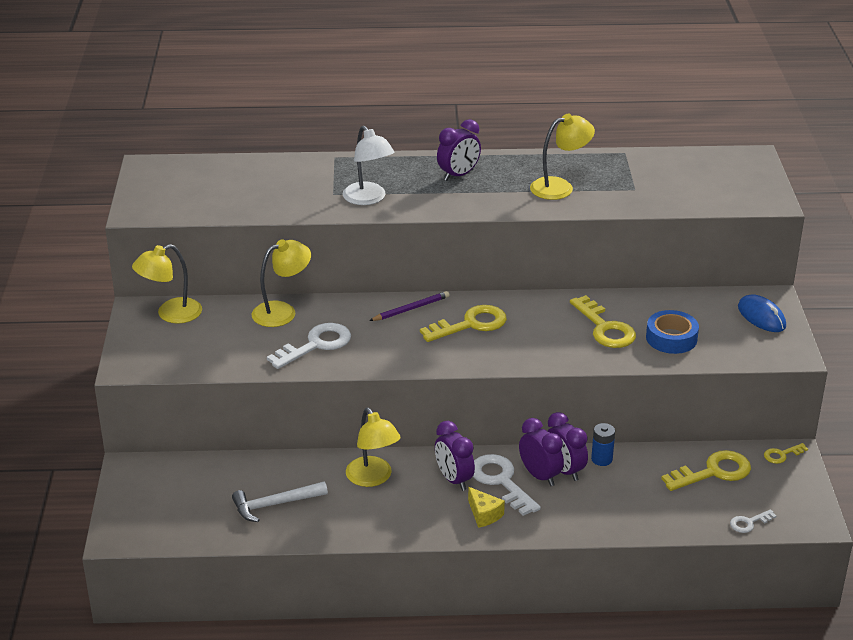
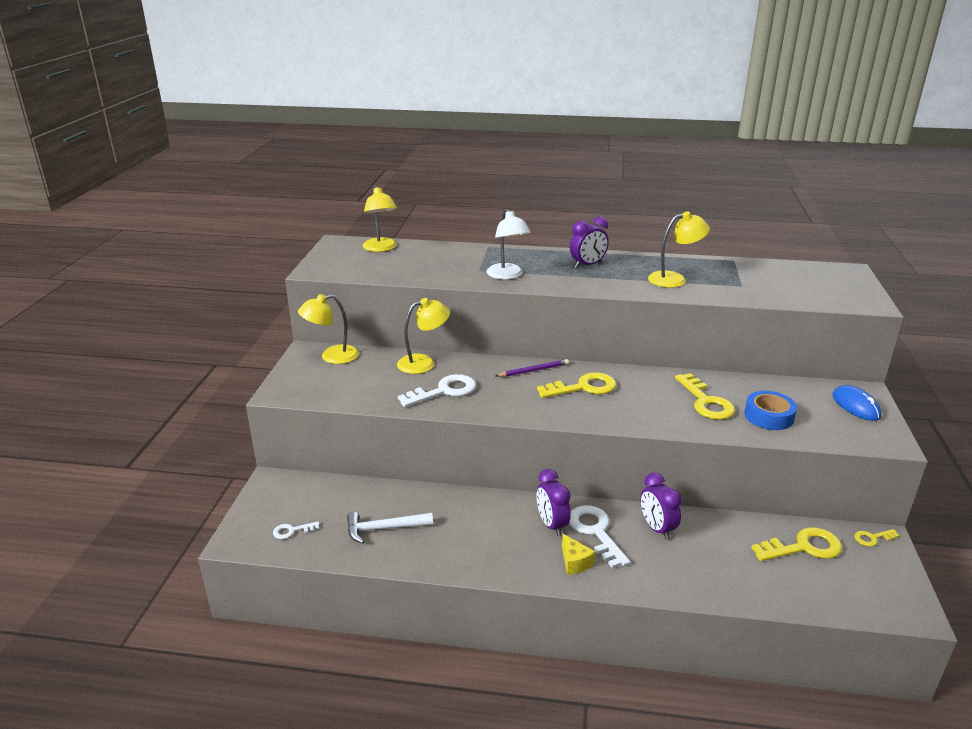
camera: 10 degrees right, 5 degrees down
yellow lamp [346,408,401,487] -> yellow lamp moved to [363,186,397,252]
purple clock [519,418,564,486] -> none
blue battery [591,423,615,466] -> none
white key [730,509,776,533] -> white key moved to [273,521,320,539]

